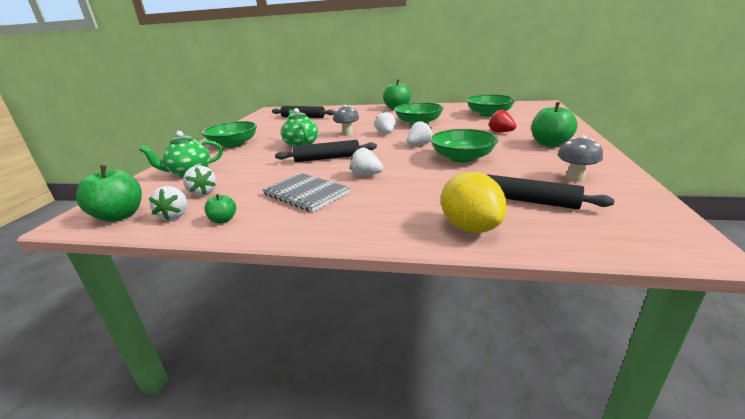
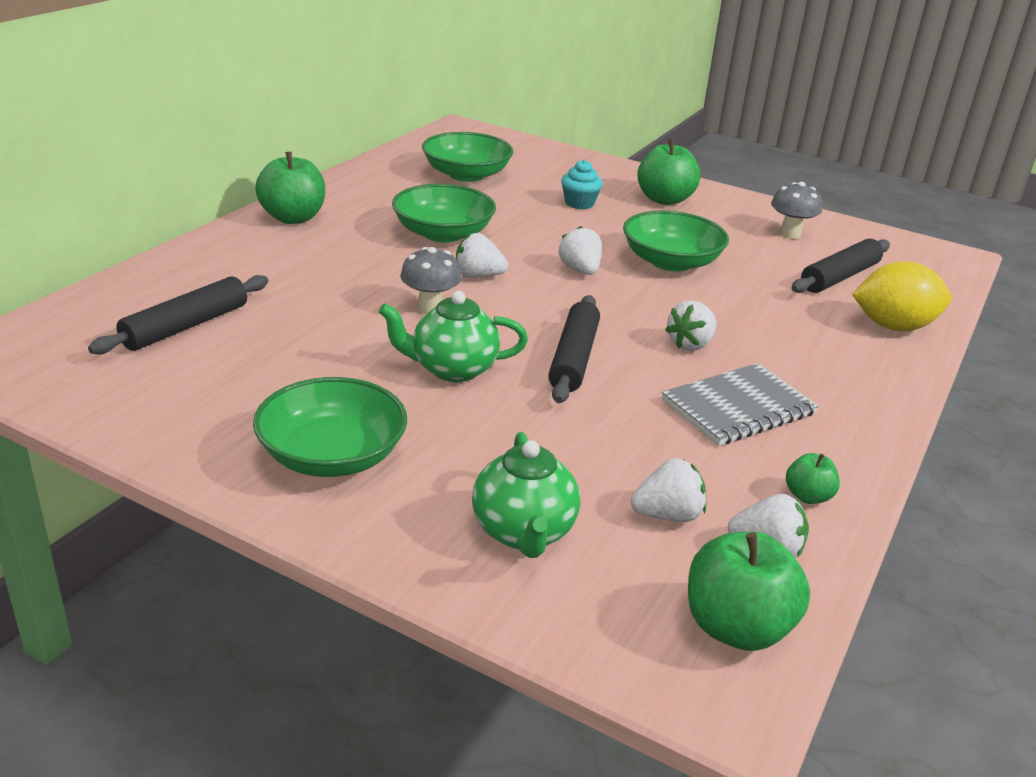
camera: 75 degrees left, 5 degrees up
red strawberry [489,110,516,132] -> turquoise cupcake [561,160,603,209]

